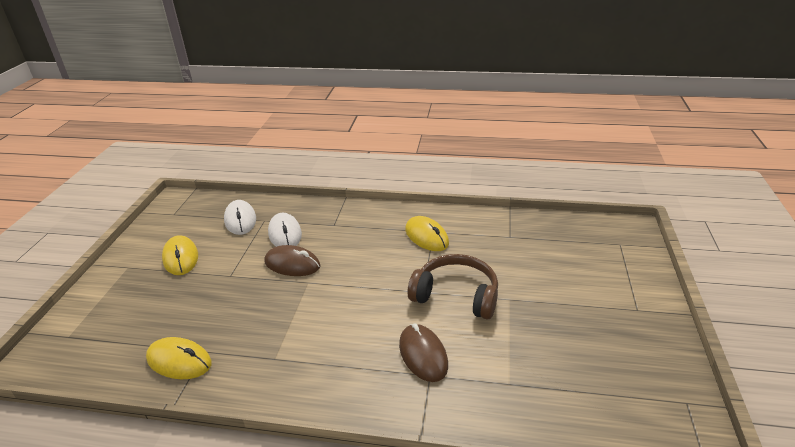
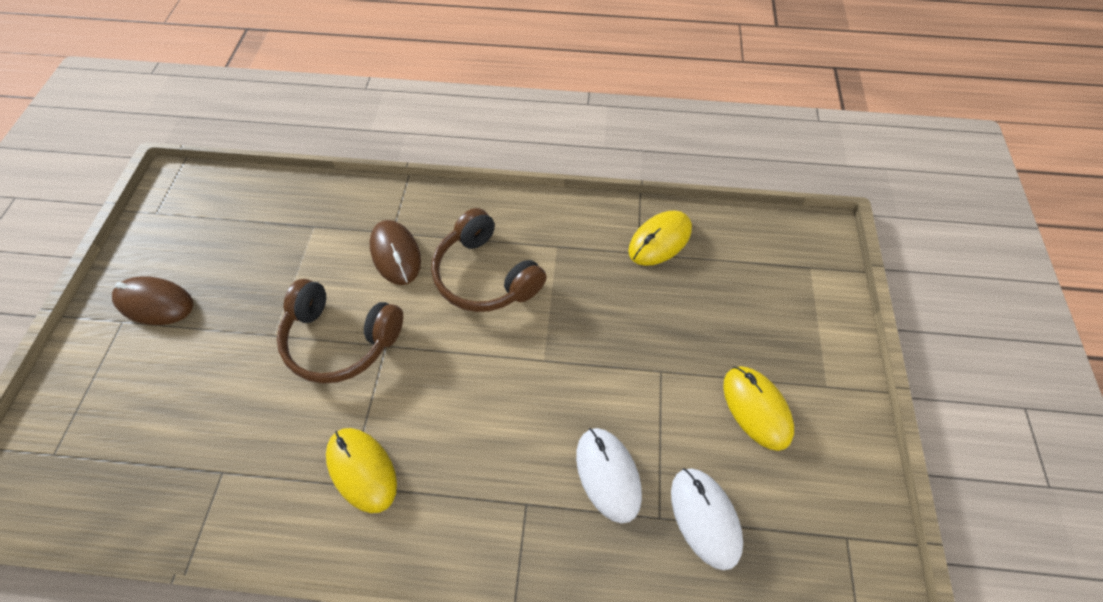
camera: 175 degrees right, 25 degrees up
yellow mouse [146,337,212,379] -> yellow mouse turned 60 degrees counterclockwise [628,210,692,266]
brown mouse [264,245,321,276] -> brown mouse moved to [112,276,193,325]
none -> brown headphones [431,208,547,312]

